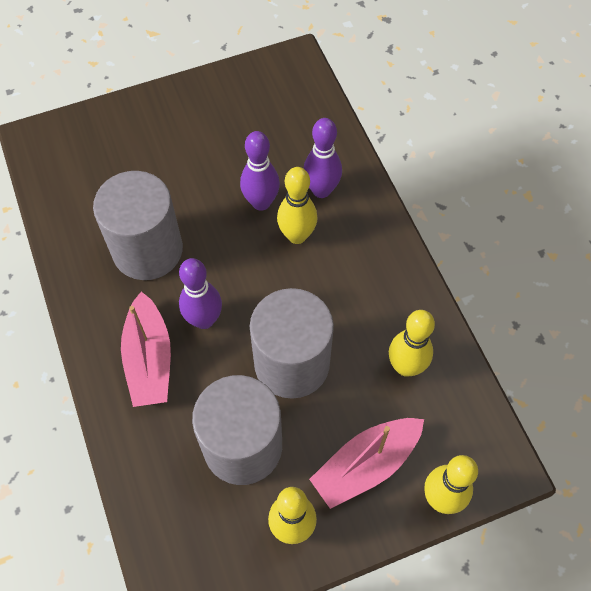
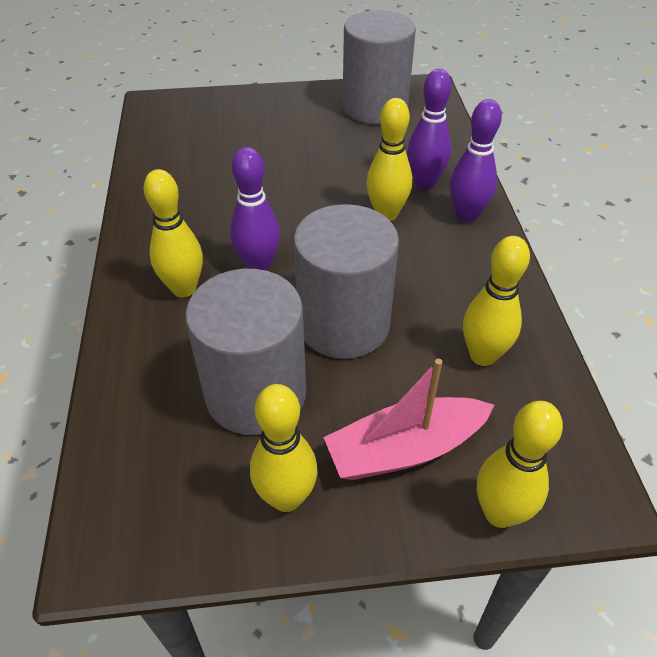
camera: 15 degrees right, 15 degrees down
grey cylinder [93,171,183,280] -> grey cylinder moved to [343,11,416,124]
pink boat [121,292,171,407] -> yellow bowling pin [144,169,203,297]
purple bowling pin [240,131,280,211] -> purple bowling pin moved to [450,99,502,223]

